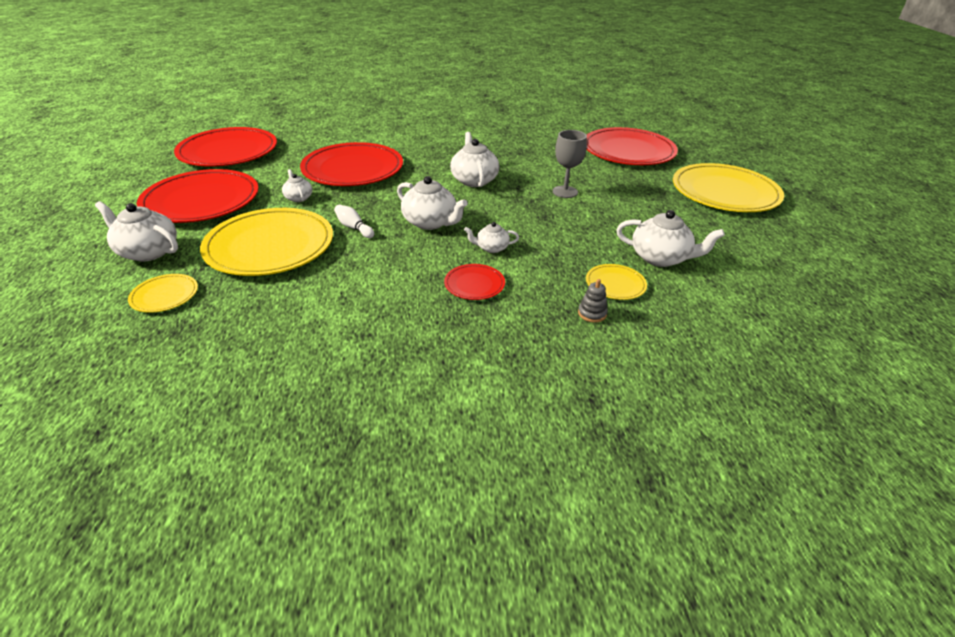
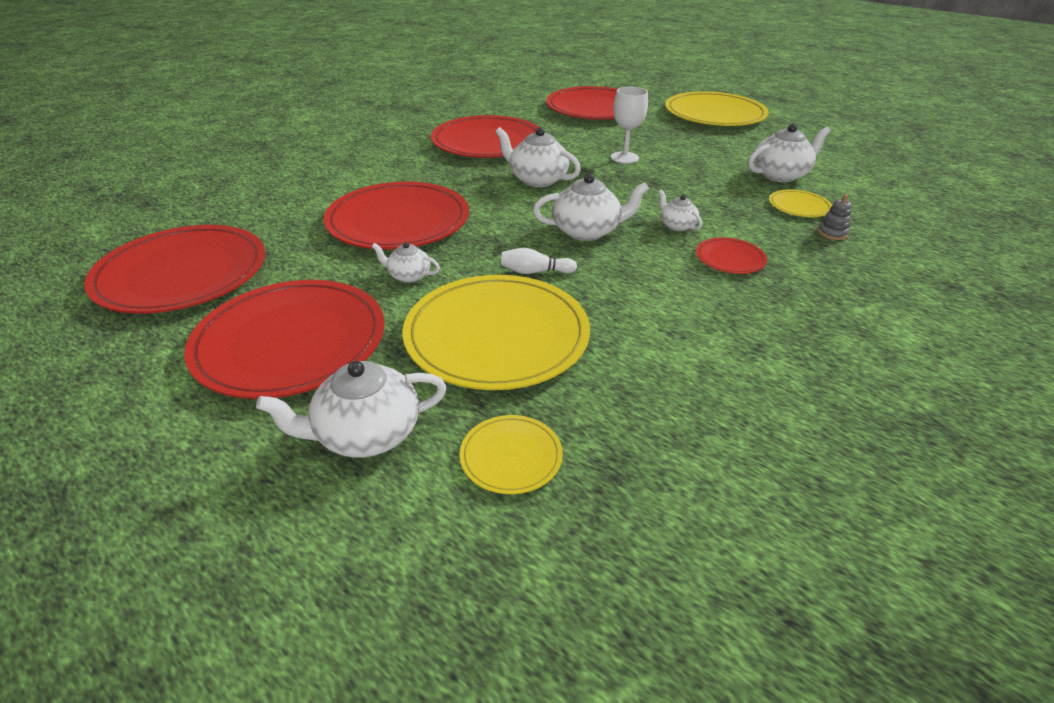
camera: 45 degrees left, 0 degrees up
white teapot [464,222,519,253] -> white teapot turned 105 degrees clockwise [658,189,702,231]
grey goblet [553,130,587,198] -> white goblet [611,87,648,164]
none -> red plate [431,115,539,158]

